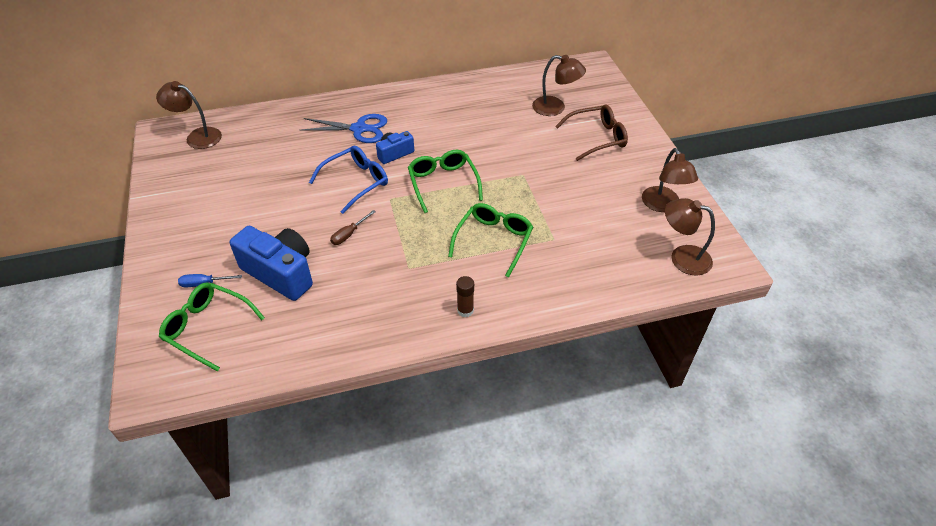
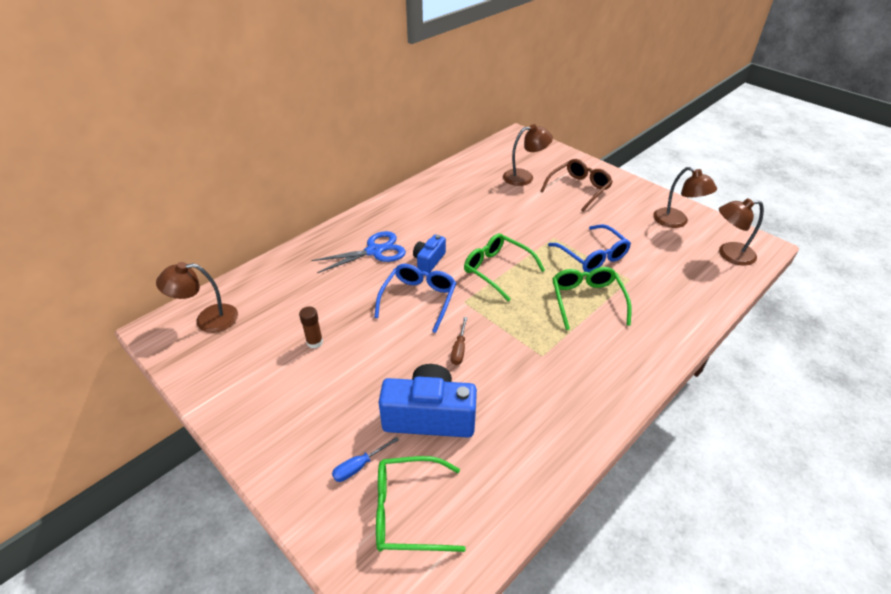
camera: 30 degrees left, 5 degrees down
brown glue stick [456,276,474,317] -> brown glue stick moved to [299,307,323,349]
none -> blue glasses [548,224,631,272]

